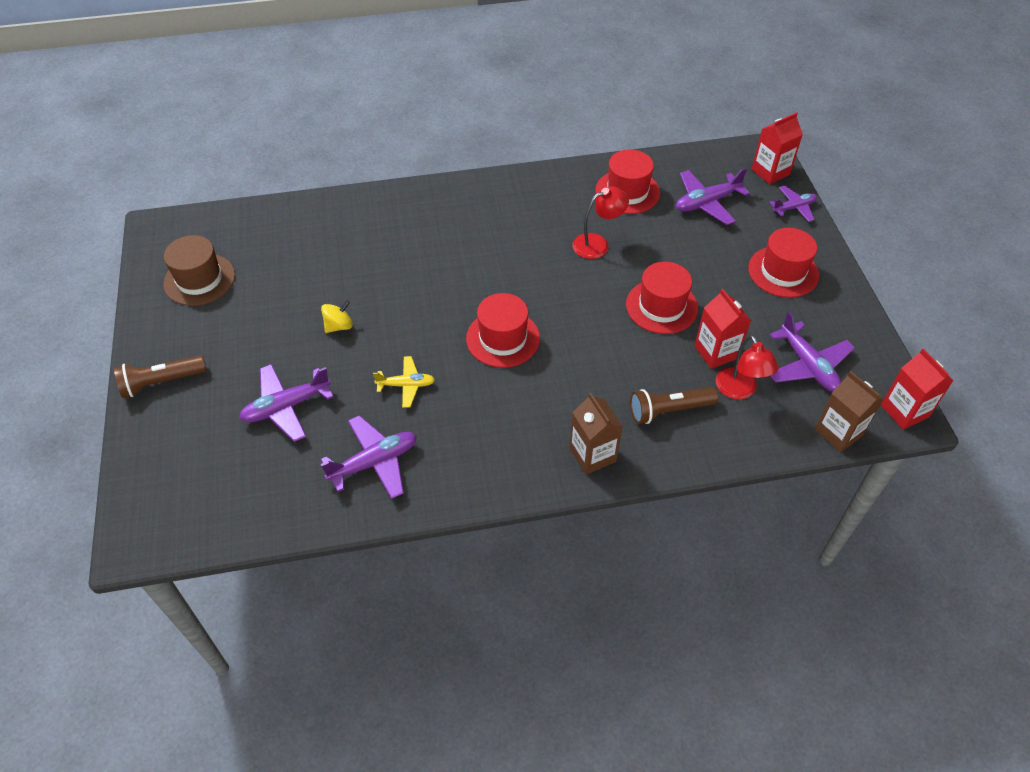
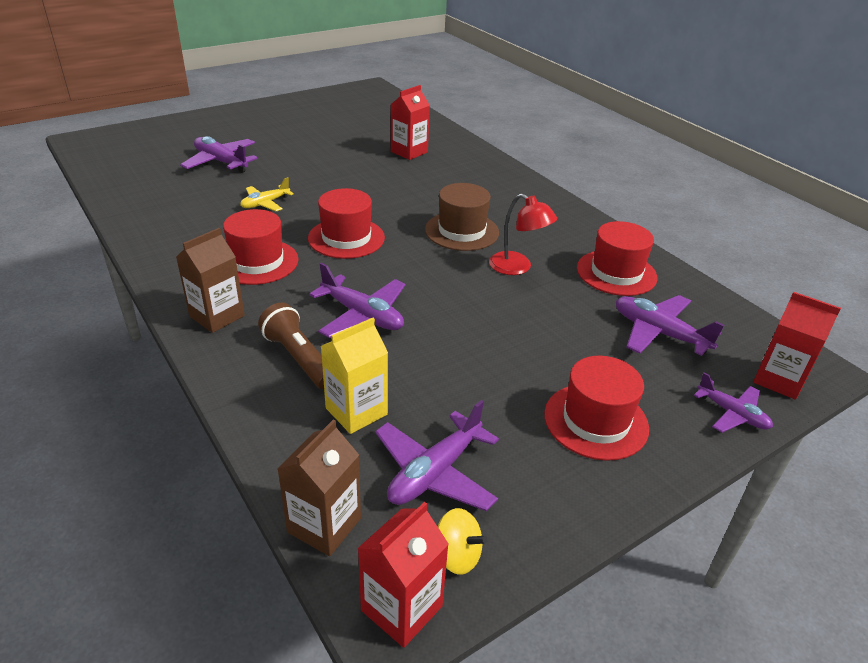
camera: 65 degrees right, 15 degrees down
brown flashlight [114,355,207,398] -> none
brown hat [163,235,235,306] -> brown hat moved to [425,183,499,251]
yellow spinning top [321,300,353,333] -> yellow spinning top moved to [438,508,487,575]
purple plane [321,415,417,499] -> purple plane moved to [309,262,405,338]
yellow plane [373,356,435,408] -> yellow plane turned 75 degrees clockwise [240,177,294,211]
red hat [626,262,698,334] -> red hat moved to [223,209,299,285]
red carton [694,289,751,369] -> red carton moved to [391,85,430,160]
red lamp [716,335,779,399] -> yellow carton [321,318,388,434]

